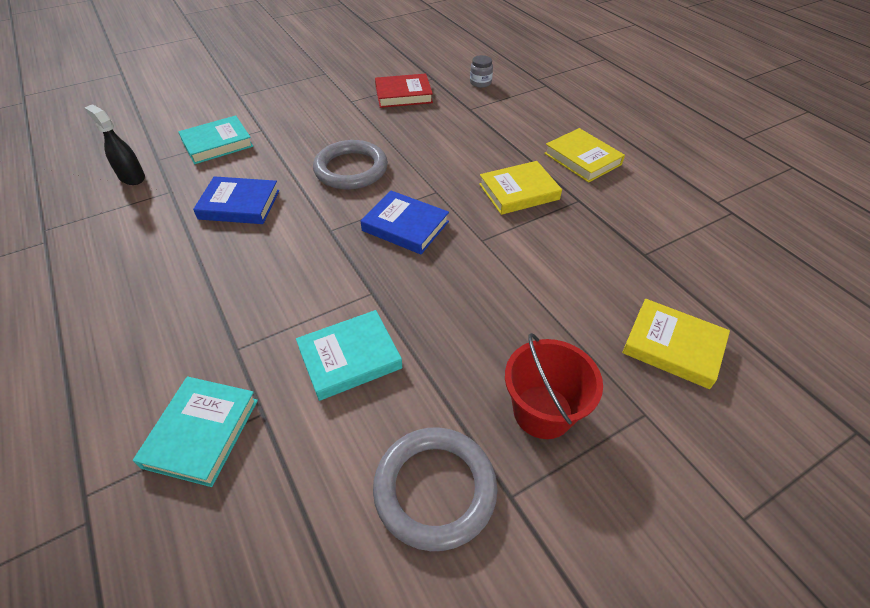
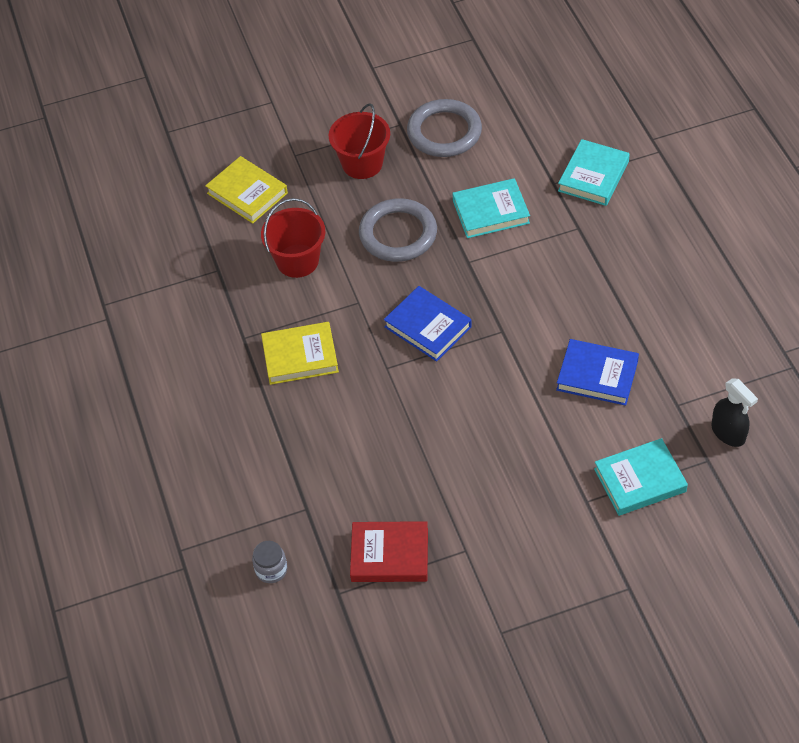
camera: 165 degrees left, 5 degrees up
grey ring [313,140,388,189] -> grey ring moved to [359,198,437,262]
yellow book [544,128,625,182] -> none
none -> red bucket [261,198,326,278]

